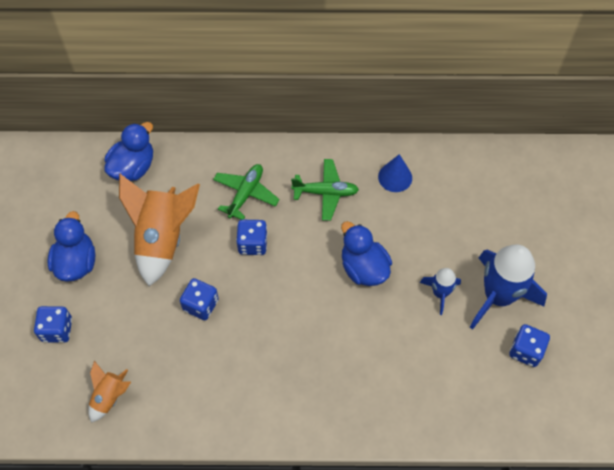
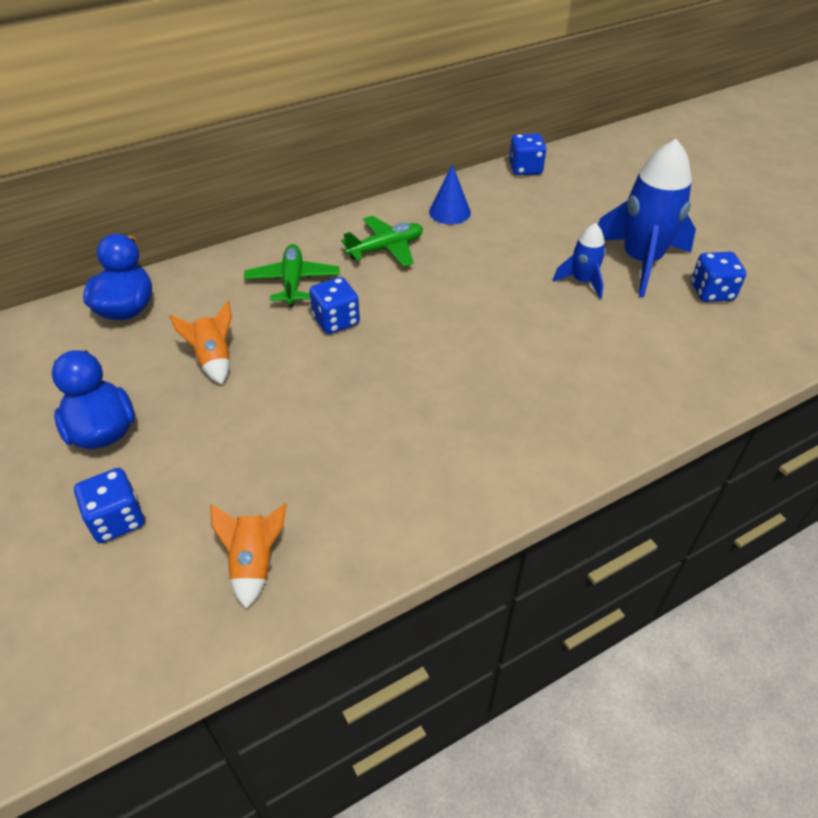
camera: 30 degrees left, 15 degrees down
orange rocket [119,174,200,286] -> orange rocket [169,301,232,385], size x0.51
blue dice [180,278,219,320] -> blue dice moved to [509,133,547,175]
blue duck [341,221,392,286] -> none

